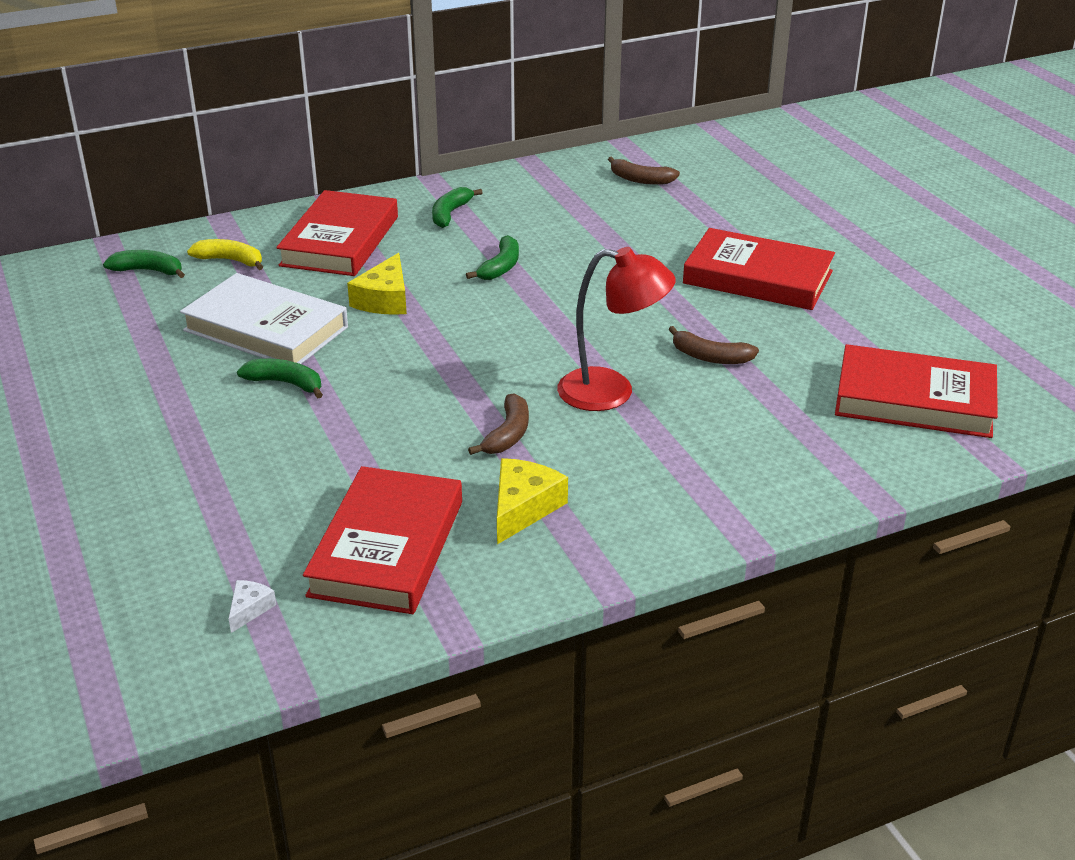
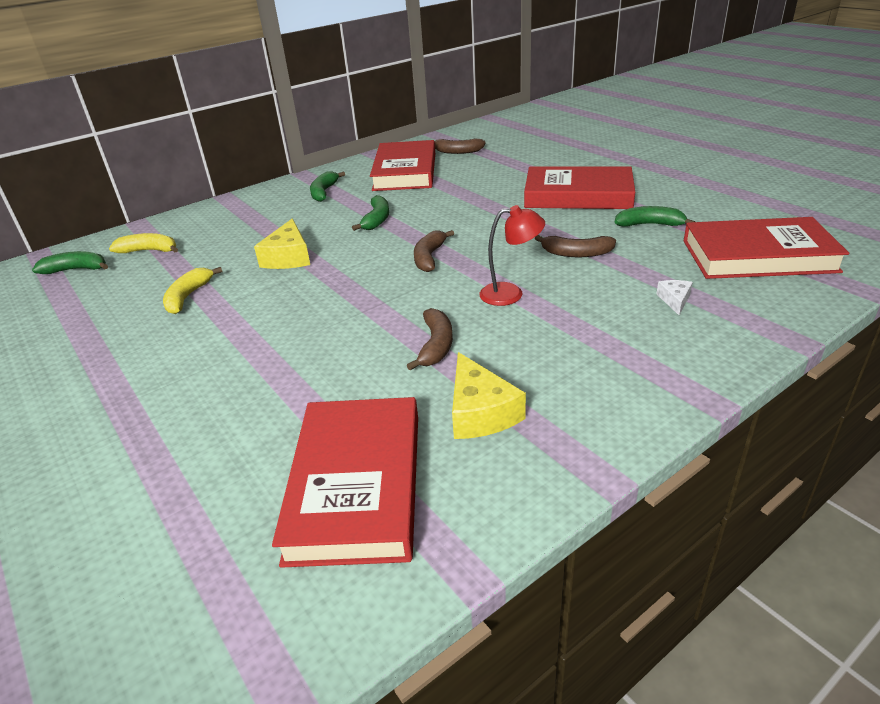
camera: 10 degrees left, 0 degrees up
white book [180,273,348,364] -> yellow banana [163,267,222,314]
white cheese [229,580,276,633] -> white cheese moved to [656,280,693,315]
green banana [237,359,323,398] -> green banana moved to [615,206,695,227]
red book [276,190,398,276] -> red book moved to [370,140,435,191]
yellow cheese [497,458,568,545] -> yellow cheese turned 150 degrees clockwise [452,352,526,439]
red lamp [557,247,676,411] -> red lamp [479,205,545,306], size x0.65
none -> brown banana [414,230,454,272]

